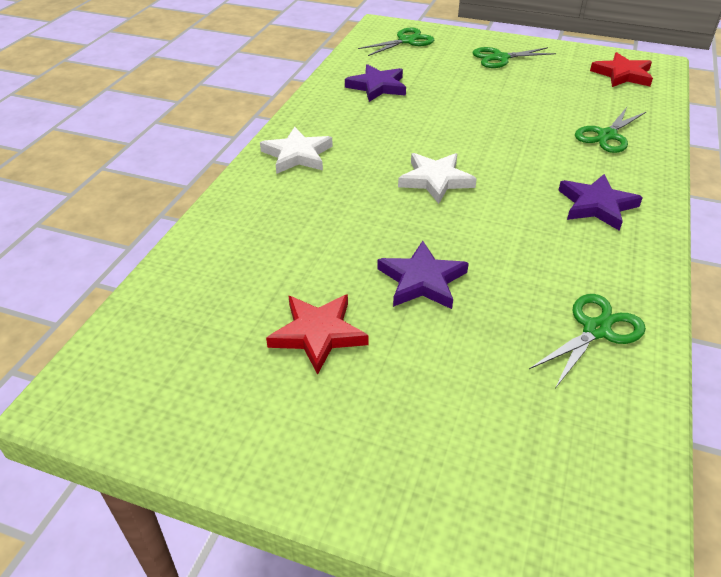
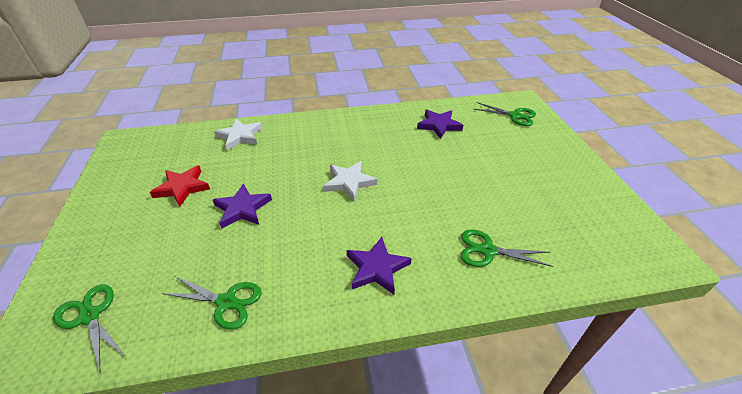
camera: 60 degrees right, 0 degrees up
white star [260,127,333,174] -> white star moved to [214,119,262,150]
green scissors [473,47,556,68] -> green scissors moved to [53,284,127,372]
red star [590,52,653,87] -> none

